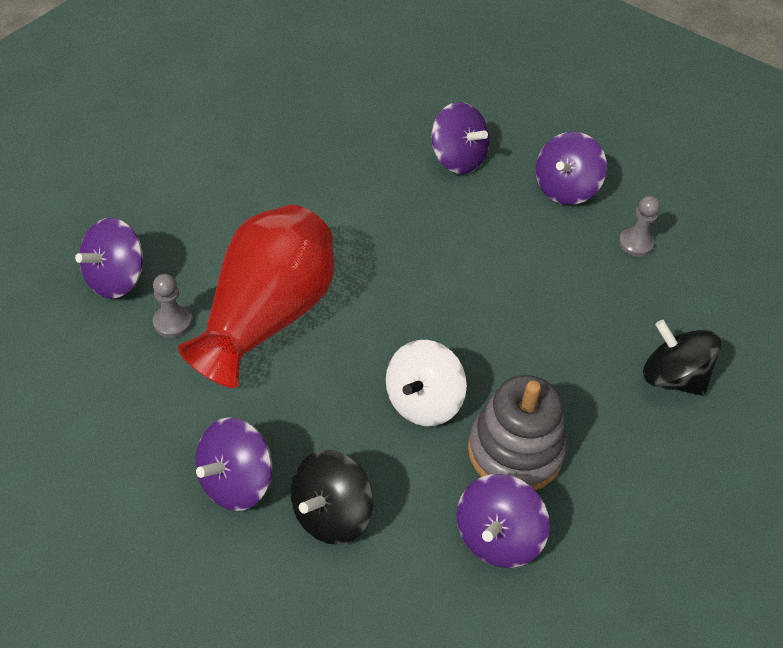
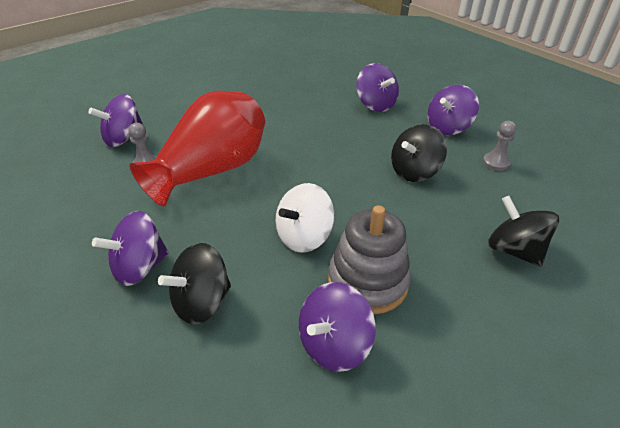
camera: 15 degrees right, 10 degrees down
none -> black spinning top [391,124,447,182]

